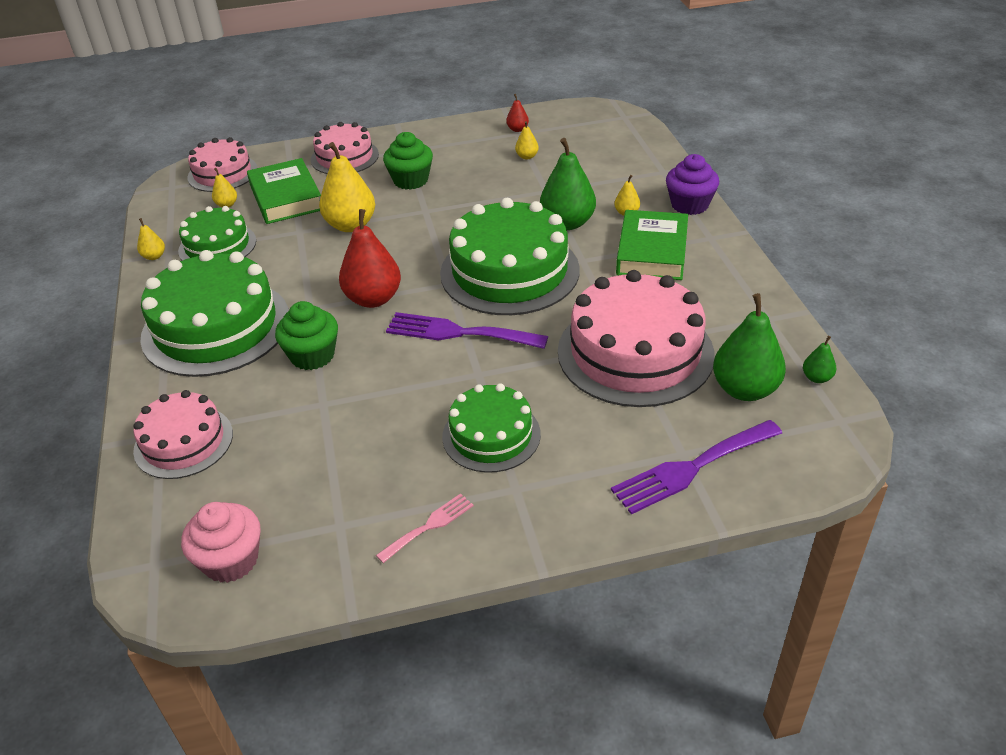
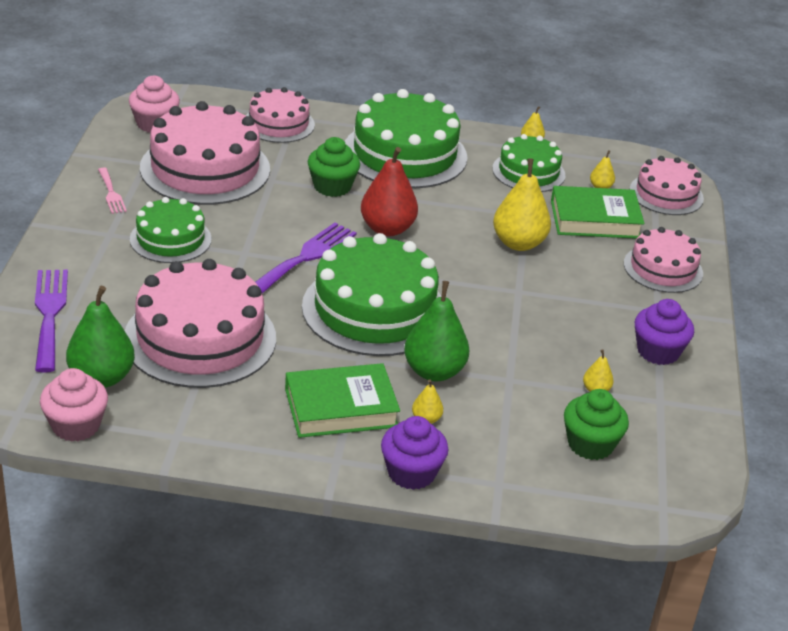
camera: 105 degrees right, 5 degrees down
green cupcake [383,132,433,190] -> green cupcake moved to [564,389,629,460]
red pear [506,94,529,132] -> none
green book [616,210,688,280] -> green book turned 45 degrees counterclockwise [285,363,400,438]
green pear [803,336,836,383] -> pink cupcake [40,368,108,442]
none -> pink cake [140,101,270,205]
none -> purple cupcake [634,299,694,365]

